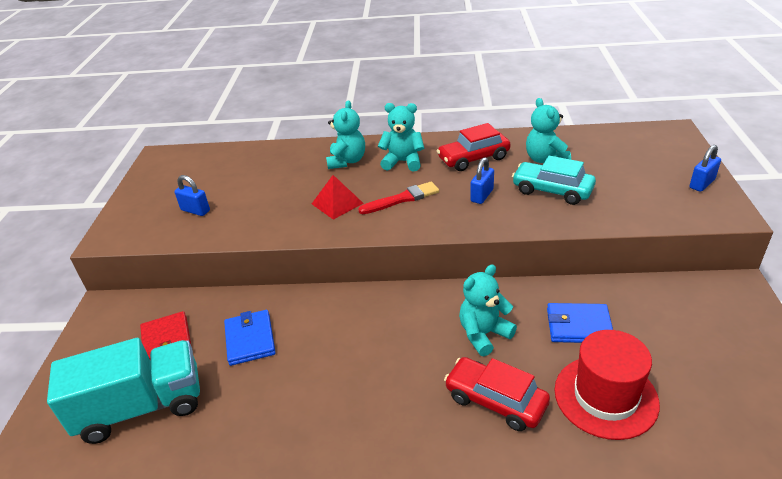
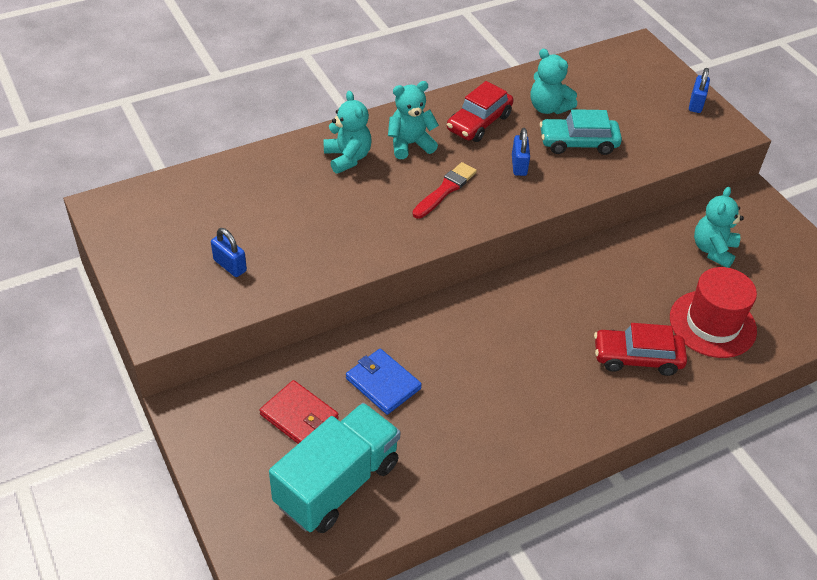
camera: 35 degrees left, 10 degrees up
blue padlock [174,175,210,216] -> blue padlock turned 45 degrees clockwise [211,228,247,277]
red pyramid [312,175,364,220] -> none
turquoise teddy bear [459,265,517,356] -> turquoise teddy bear moved to [694,187,744,268]
blue wallet [547,303,613,343] -> none

